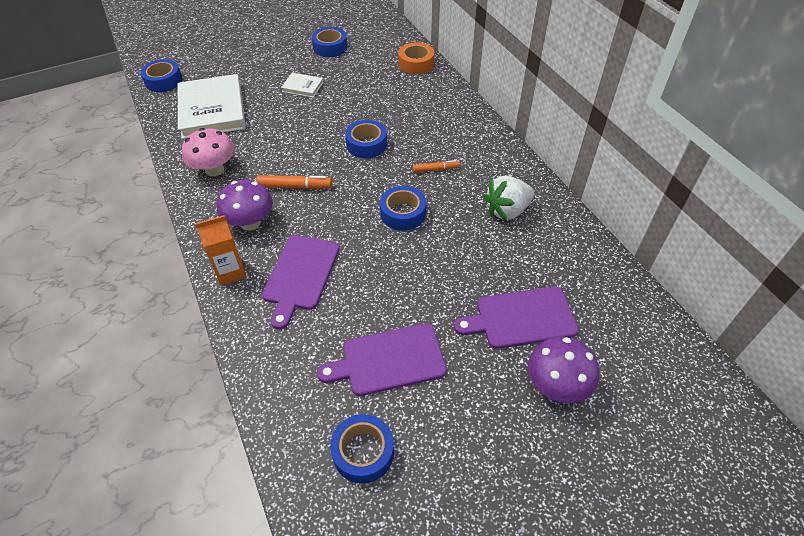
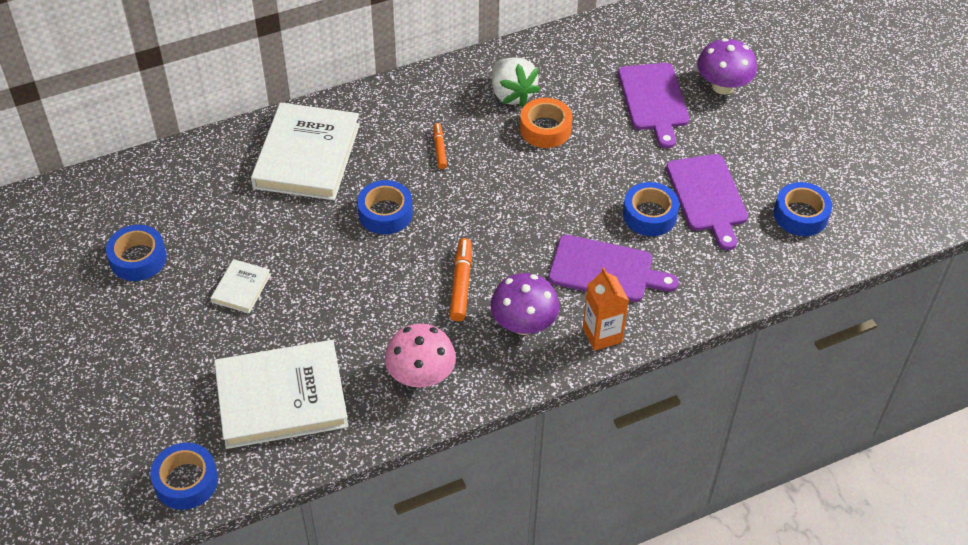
camera: 90 degrees left, 0 degrees up
blue tape [380,186,426,231] -> blue tape moved to [623,182,679,236]
orange tape [398,42,434,74] -> orange tape moved to [520,98,572,148]
none -> white book [251,103,360,200]

